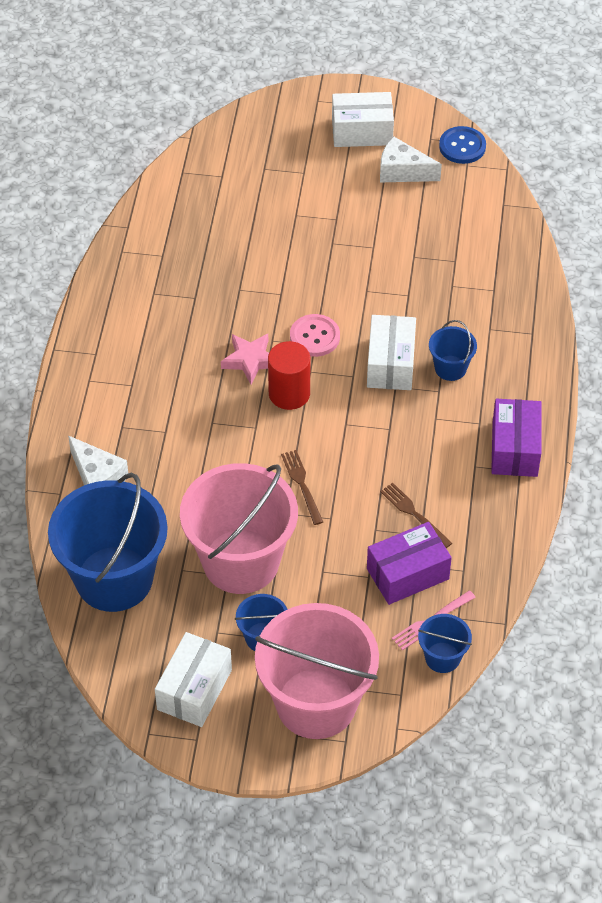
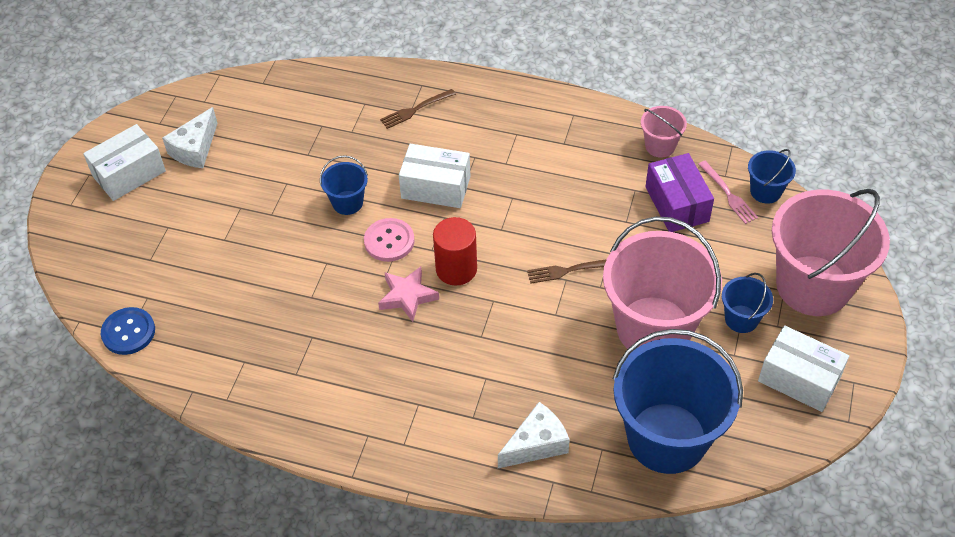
camera: 80 degrees left, 0 degrees up
white box [332,92,394,147] -> white box turned 45 degrees clockwise [83,124,166,201]
brown fork [380,482,452,548] -> brown fork moved to [380,89,456,129]
blue bucket [429,320,477,381] -> blue bucket moved to [320,155,368,215]
blue button [439,126,486,164] -> blue button moved to [101,307,155,355]
purple box [491,399,542,477] -> none
none -> pink bucket [641,106,687,158]

